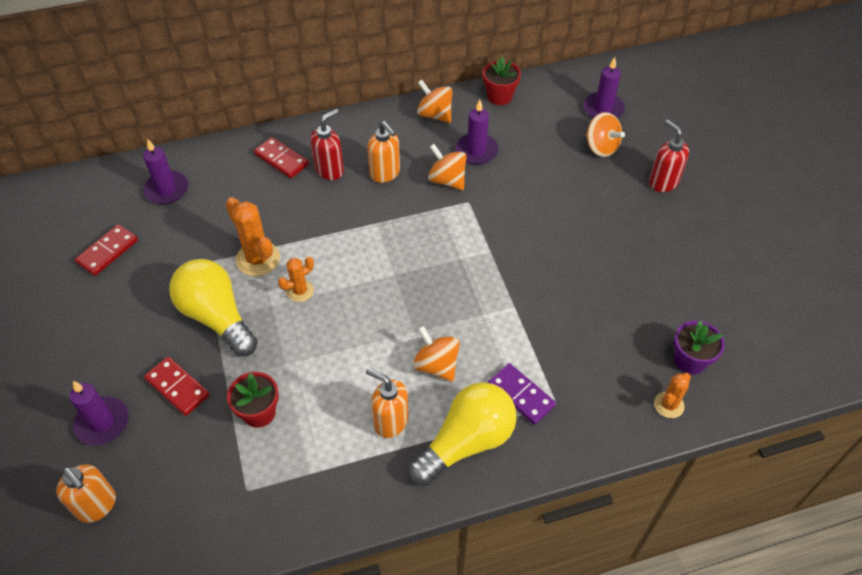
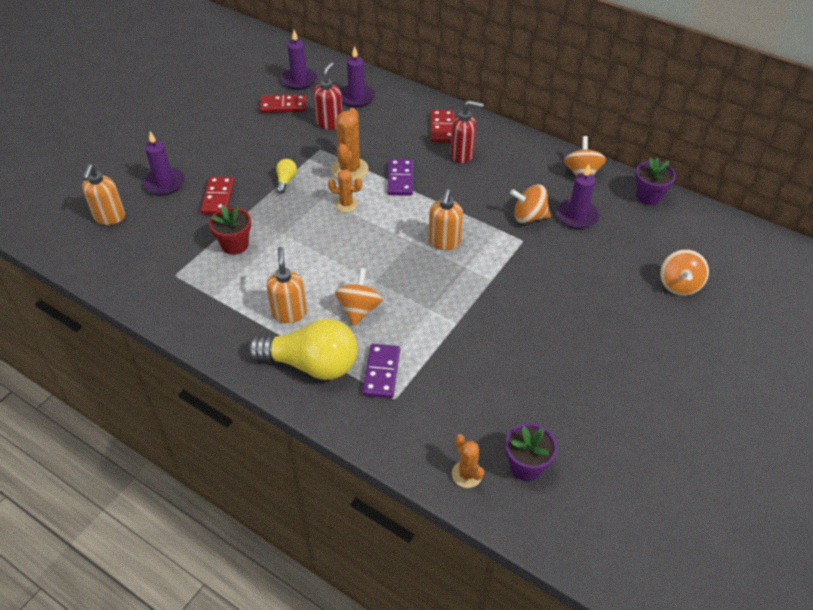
camera: 50 degrees right, 5 degrees down
yellow light bulb [169,259,258,357] -> yellow light bulb [276,159,297,194], size x0.42
orange soap dispenser [367,121,400,183] -> orange soap dispenser moved to [429,189,463,250]
orange spinning top [428,144,467,190] -> orange spinning top turned 90 degrees counterclockwise [510,184,551,224]
red flower pot [483,56,521,105] -> purple flower pot [635,158,676,205]
purple candle [583,57,625,118] -> purple candle moved to [281,30,317,90]
red soap dispenser [649,119,689,192] -> red soap dispenser moved to [313,62,342,130]
orange cactus [654,373,691,418] -> orange cactus turned 60 degrees clockwise [452,434,484,488]
none -> purple domino [388,159,414,196]

